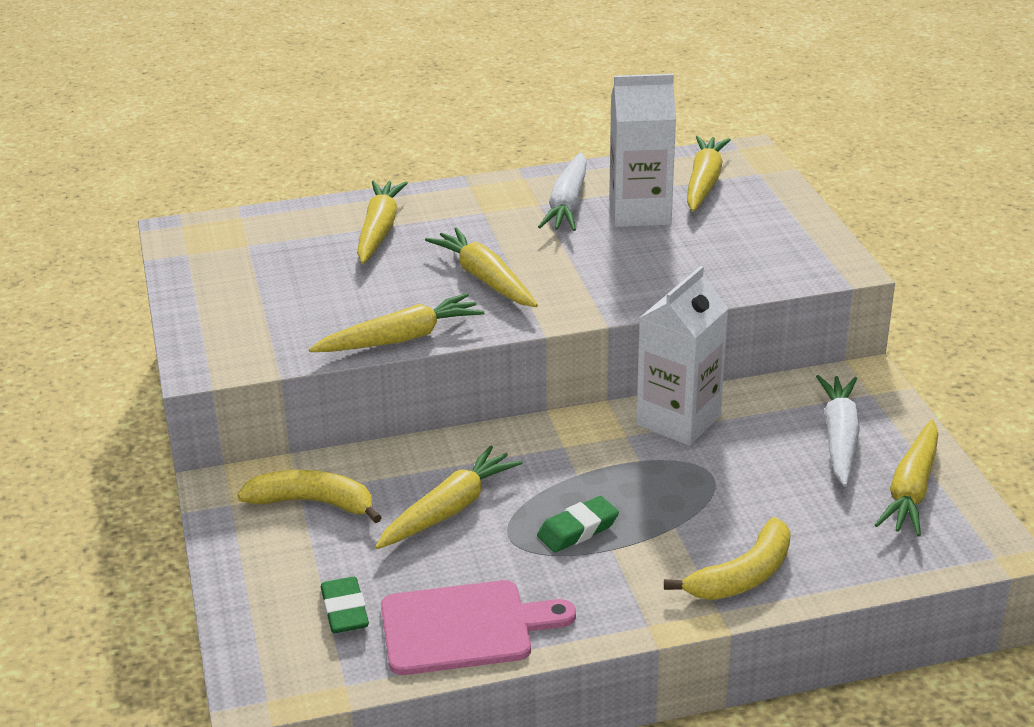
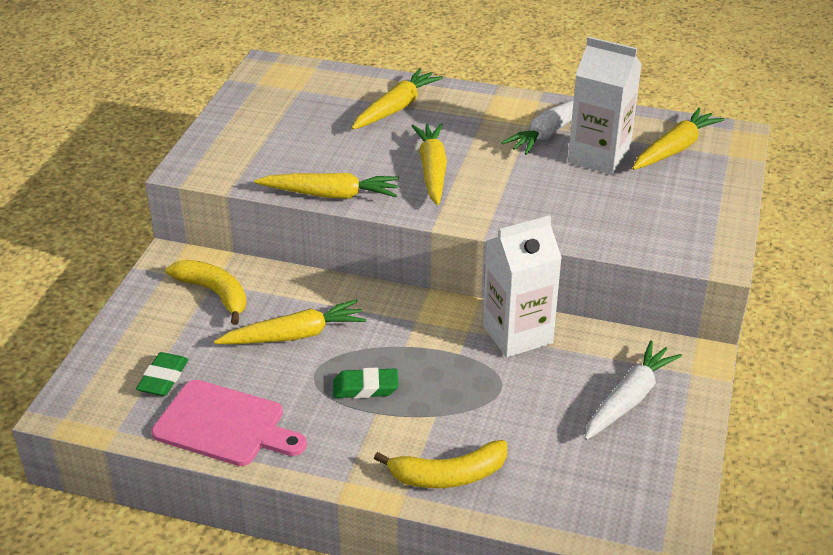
camera: 30 degrees right, 5 degrees up
yellow carrot [875,420,938,536] -> none

